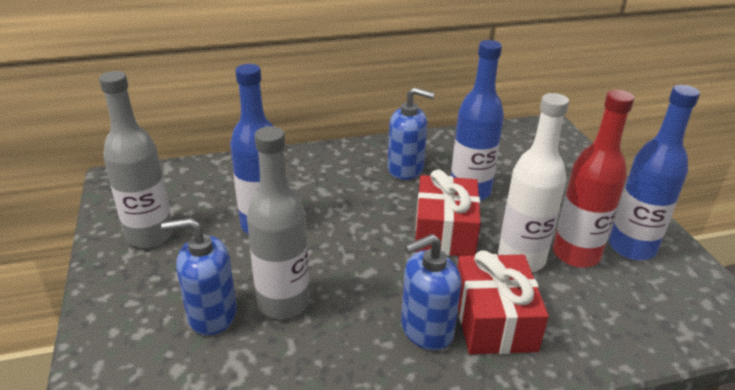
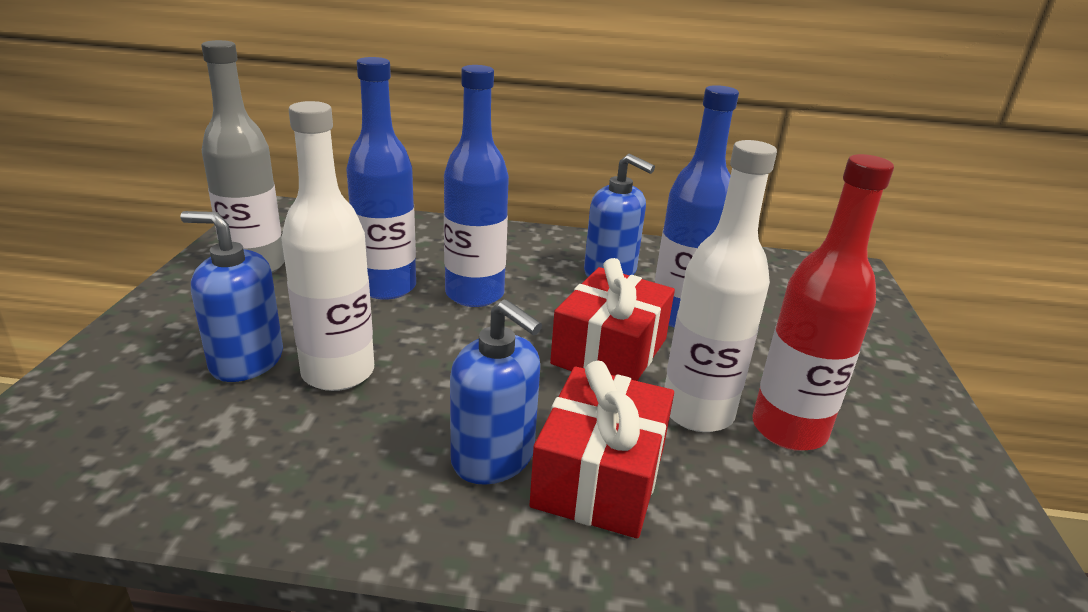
camera: 20 degrees right, 5 degrees down
grey bottle [247,126,310,319] -> white bottle [281,101,374,391]
blue soap dispenser [401,234,461,351] -> blue soap dispenser turned 135 degrees counterclockwise [450,299,542,485]
blue bottle [609,85,700,260] -> blue bottle moved to [444,65,509,307]

